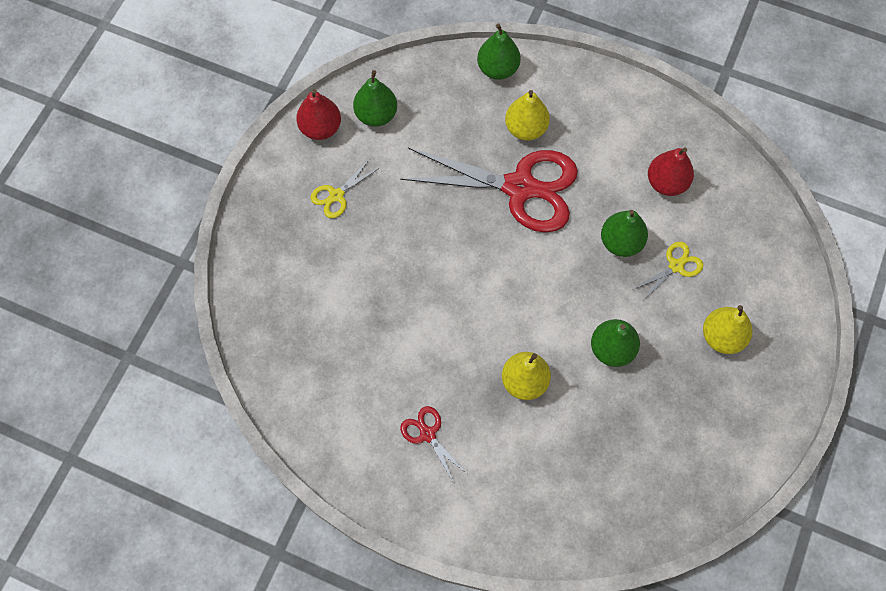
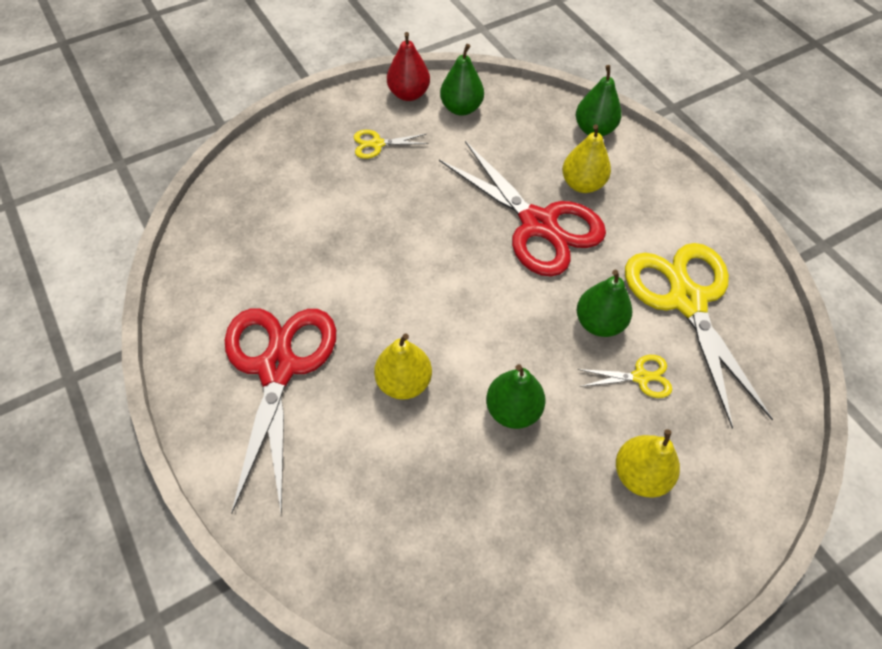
camera: 35 degrees right, 10 degrees down
red scissors [400,406,467,483] -> red scissors [225,308,336,515], size x2.34
red pear [648,147,694,196] -> yellow scissors [625,243,773,429]

